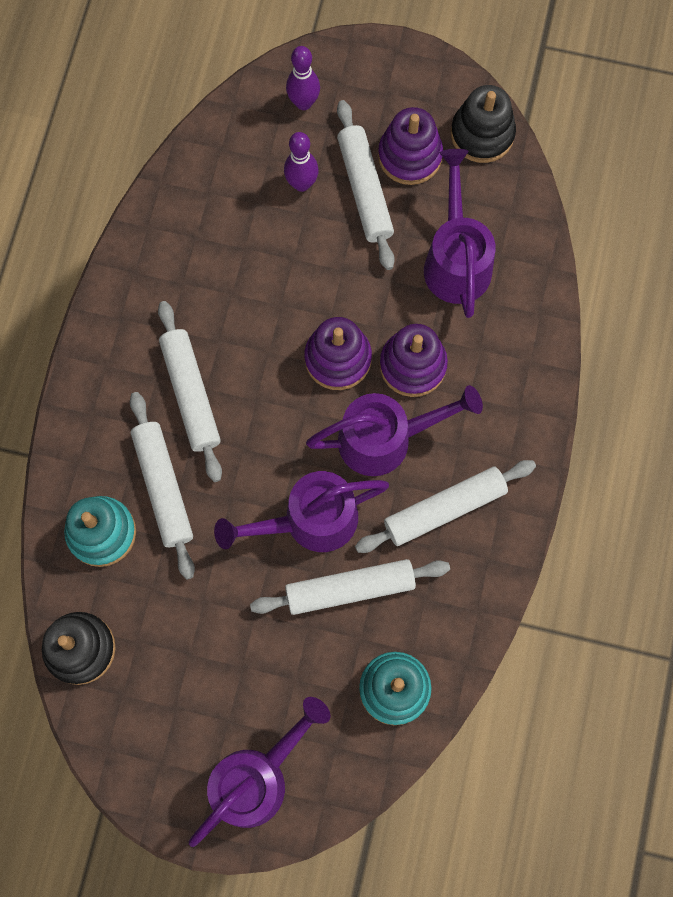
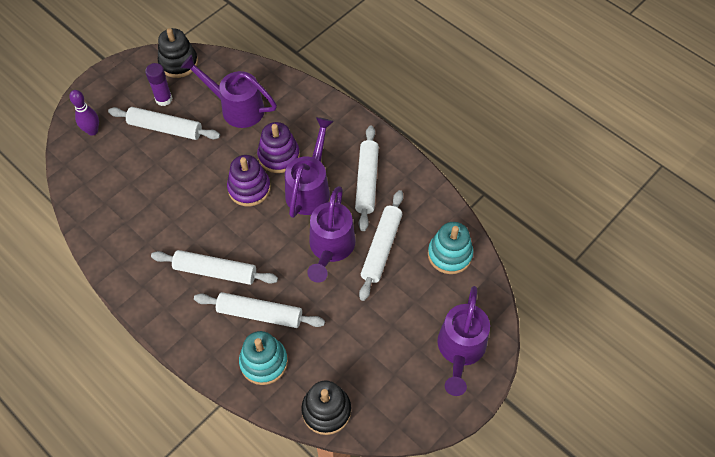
camera: 60 degrees left, 15 degrees down
purple watering can [189,697,331,847] -> purple watering can turned 150 degrees counterclockwise [437,286,490,396]
purple bowling pin [284,132,319,192] -> none
purple stacking toy [378,107,443,185] -> purple glue stick [145,63,172,106]

